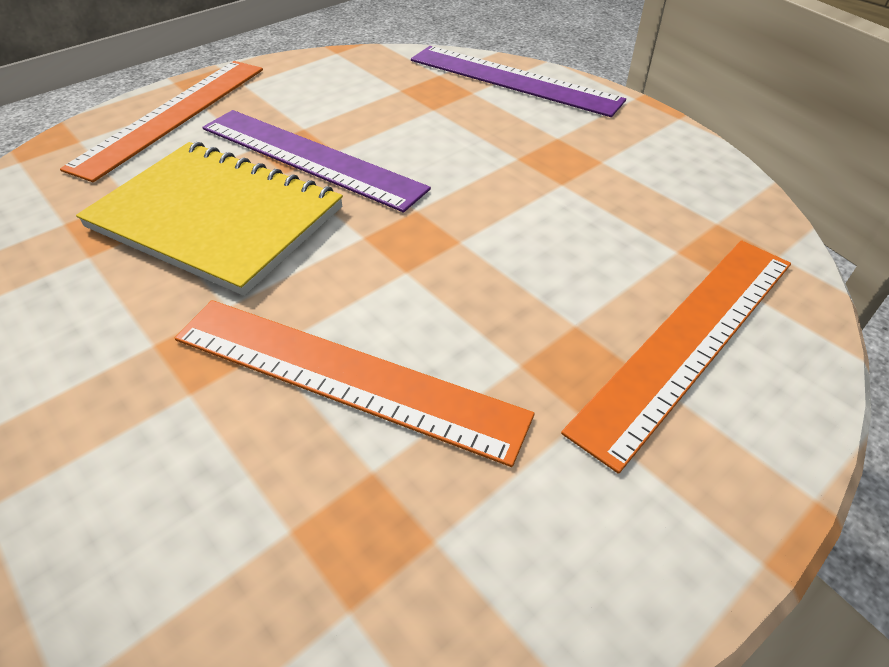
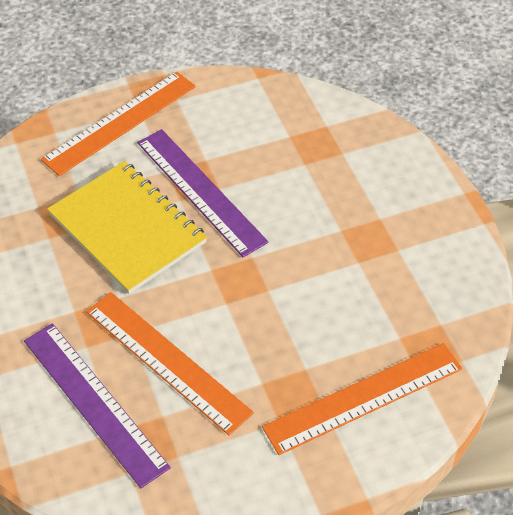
camera: 20 degrees right, 5 degrees up
purple ruler [411,46,626,117] -> purple ruler moved to [24,323,171,488]

